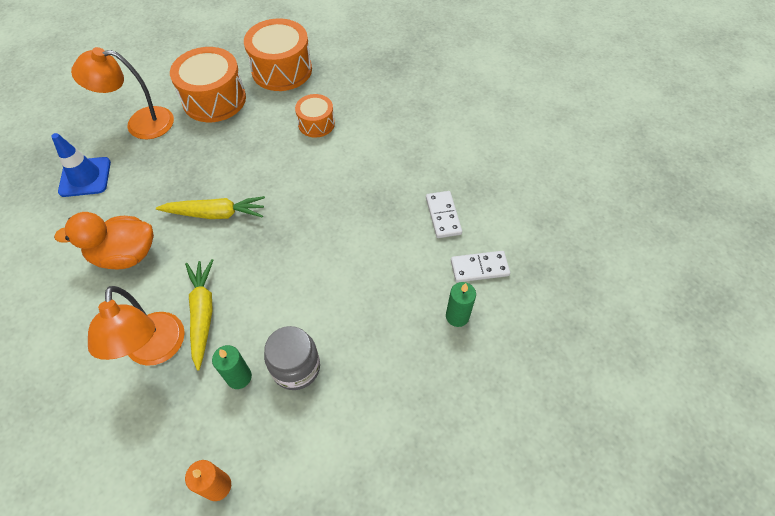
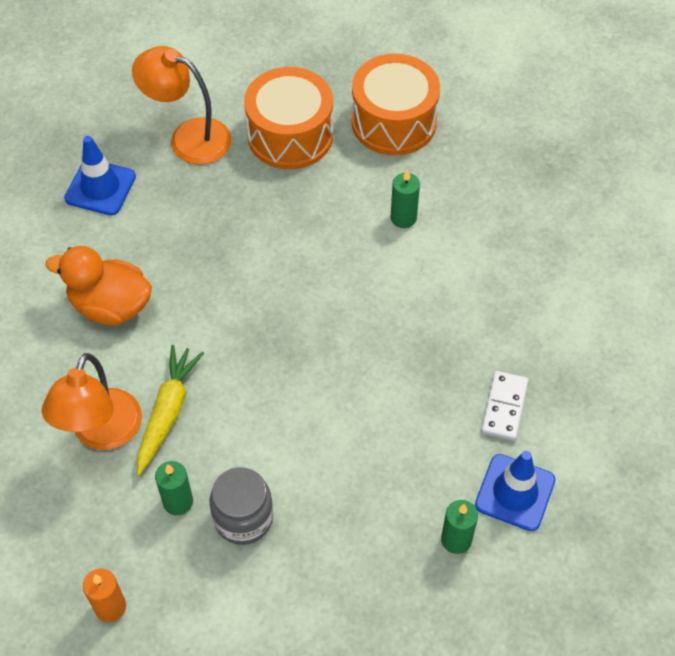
camera: 25 degrees right, 0 degrees up
yellow carrot [156,196,265,219] -> none
orange drum [295,94,335,138] -> green candle [391,169,420,228]
white domino [451,251,510,282] -> blue traffic cone [475,451,555,531]

